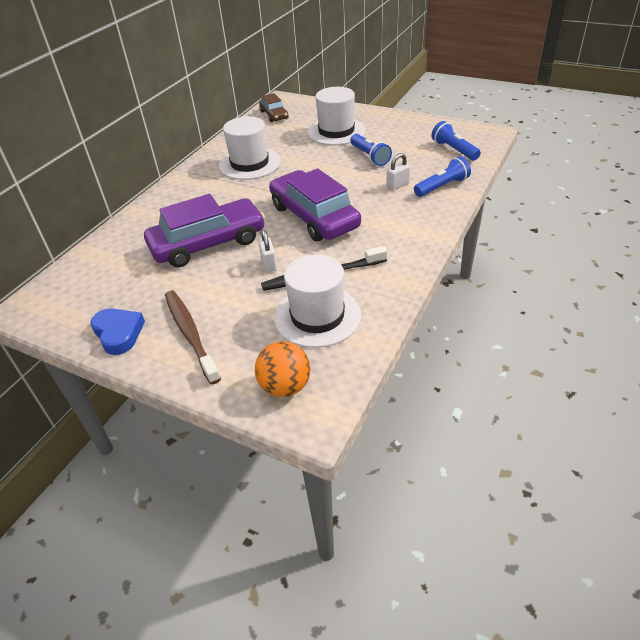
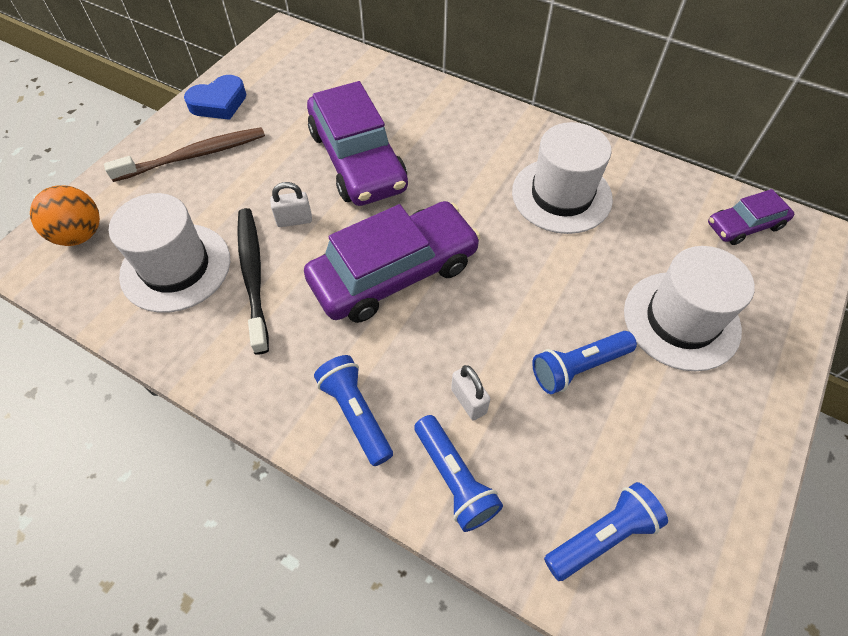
camera: 90 degrees right, 15 degrees up
brown car [259,93,288,122] -> purple car [708,189,794,245]
none -> blue flashlight [314,355,393,466]

